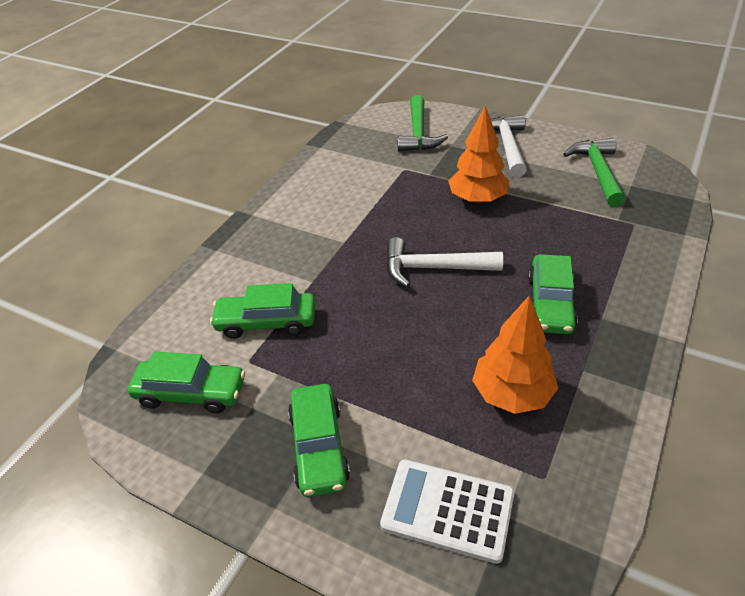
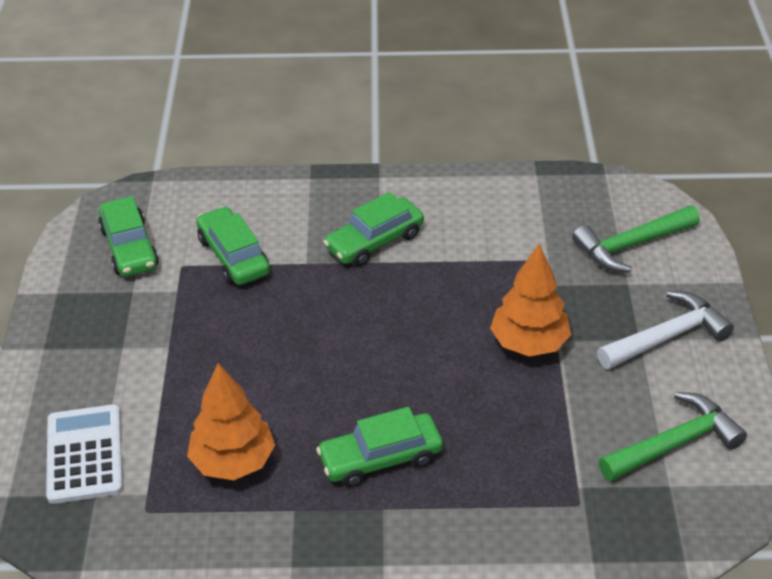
camera: 60 degrees right, 0 degrees up
green car [288,384,350,497] -> green car moved to [323,192,424,266]
white hammer [386,237,503,288] -> none

